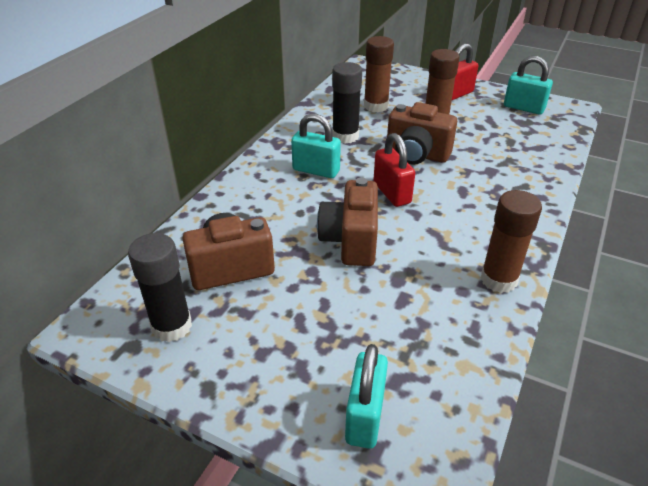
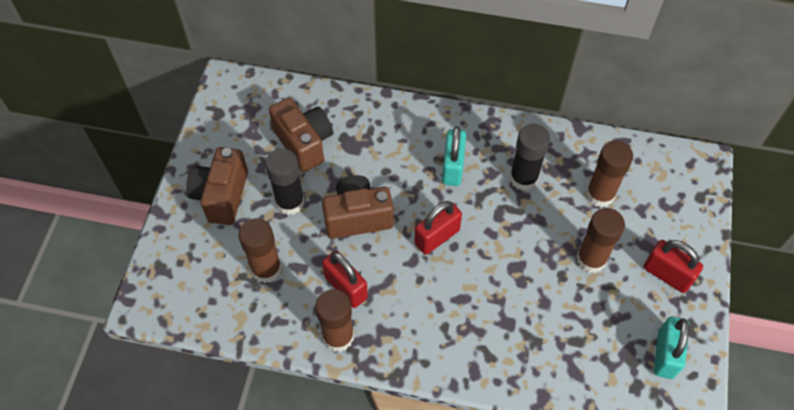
camera: 75 degrees right, 20 degrees up
black glue stick [128,233,192,342] -> black glue stick moved to [265,149,305,215]
turquoise padlock [345,344,388,449] -> none
brown camera [387,102,457,165] -> brown camera moved to [186,147,248,225]
none -> brown glue stick [238,218,282,283]
none -> red padlock [322,251,368,308]

